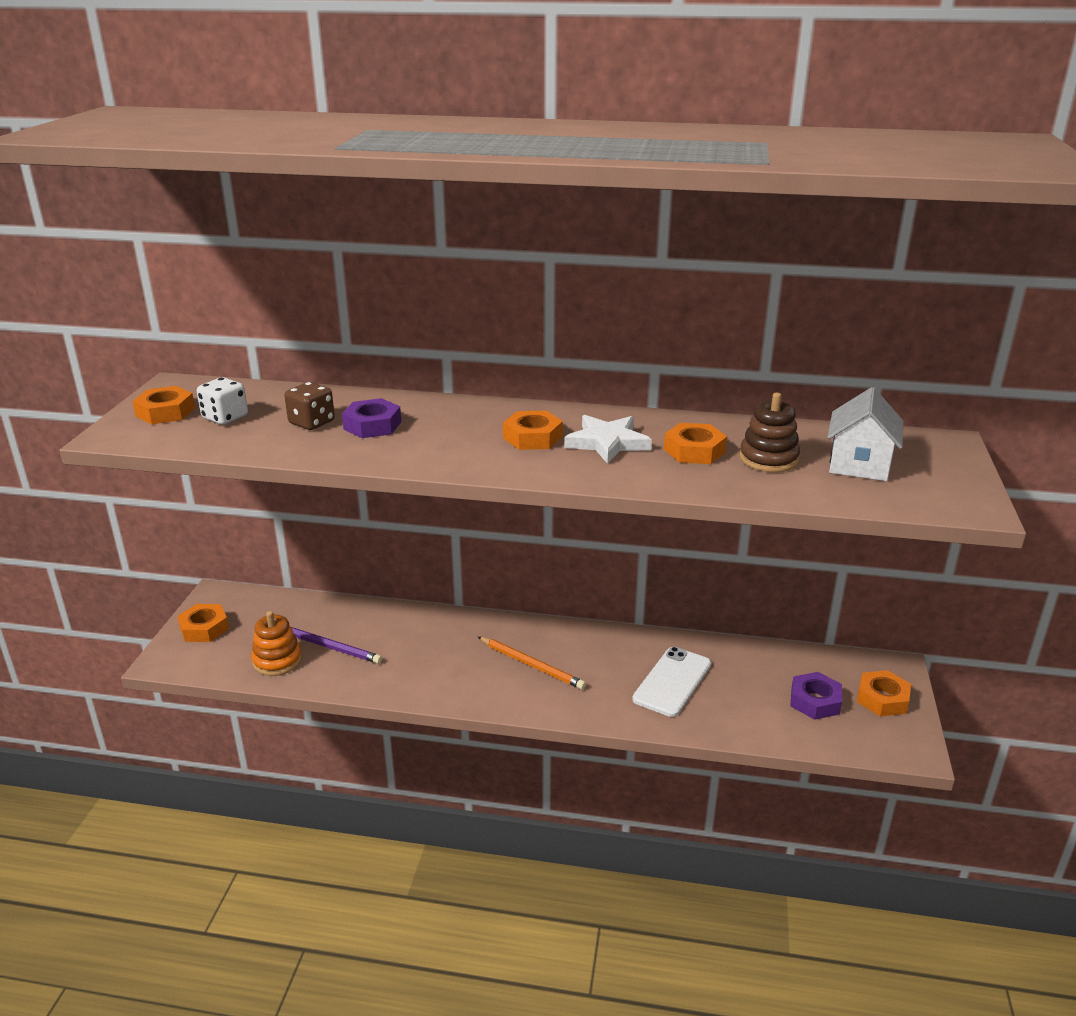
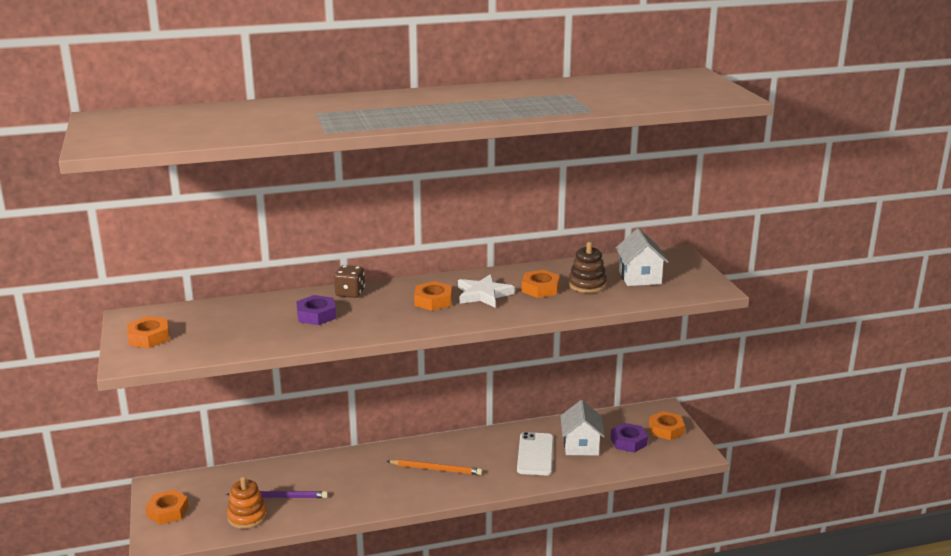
camera: 25 degrees left, 5 degrees down
white dice [197,377,248,425] -> none
brown dice [284,382,335,430] -> brown dice moved to [334,265,365,298]
none -> white house [560,400,605,456]

